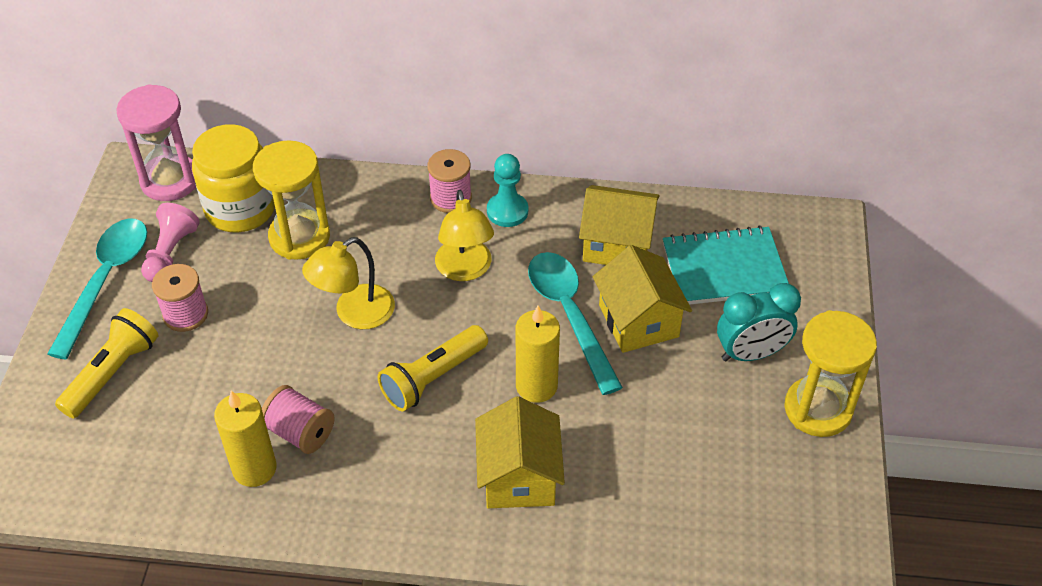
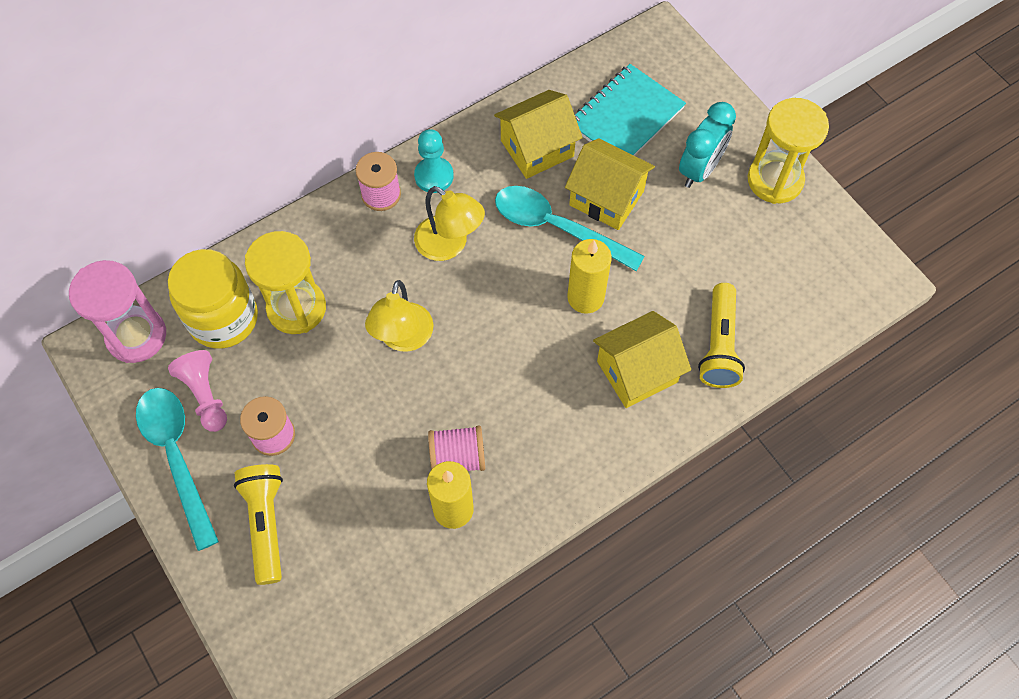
camera: 40 degrees left, 15 degrees up
yellow flashlight [378,325,488,411] -> yellow flashlight moved to [698,283,745,388]
yellow house [475,396,565,508] -> yellow house turned 75 degrees counterclockwise [593,311,691,408]

